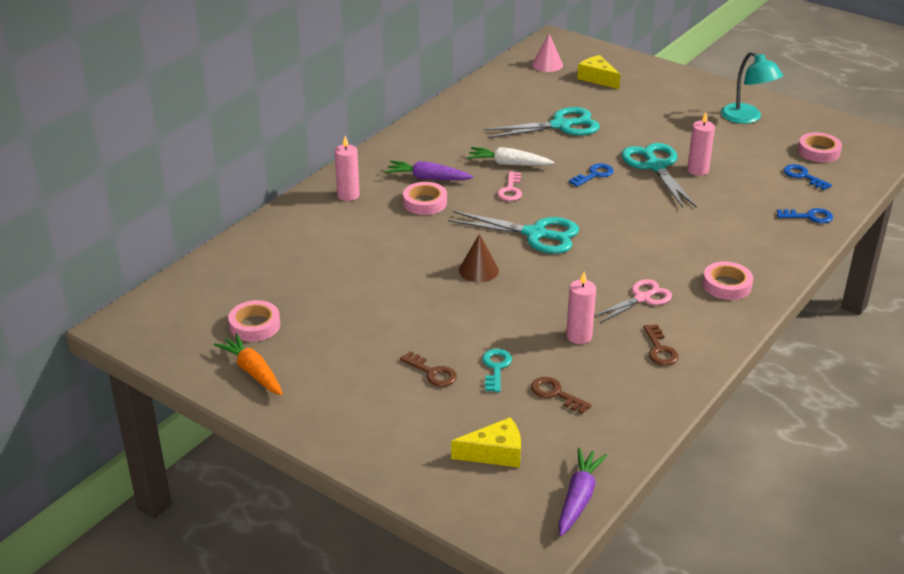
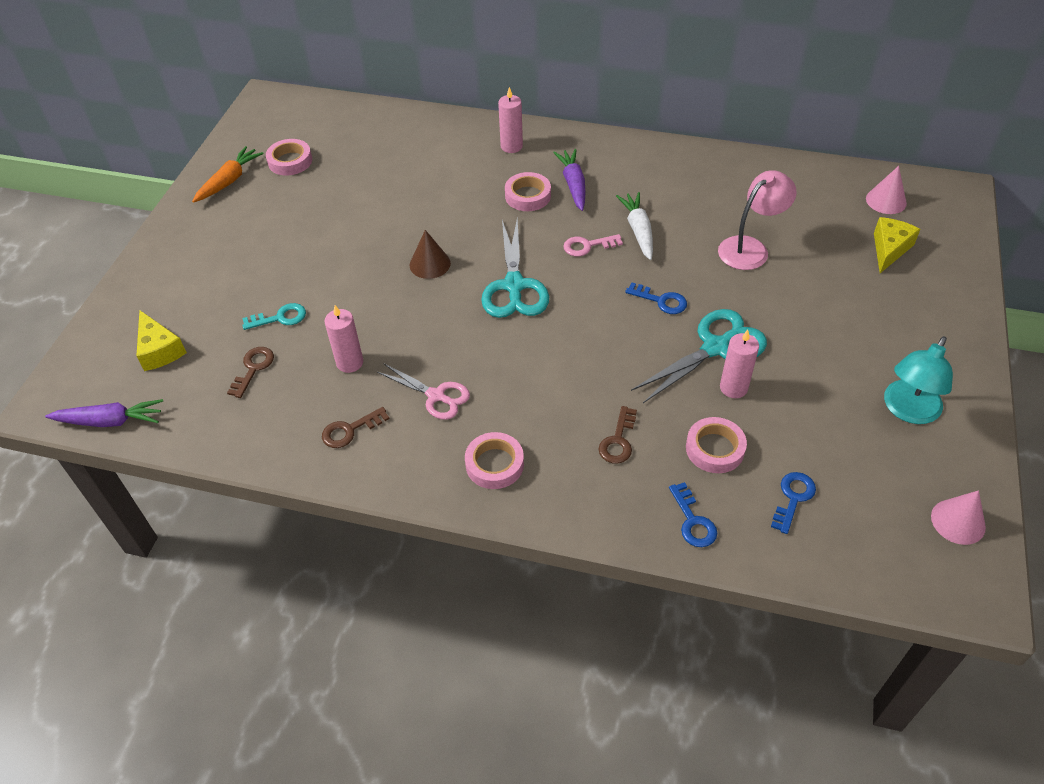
camera: 70 degrees right, 15 degrees up
brown key [400,351,457,387] -> brown key moved to [598,406,637,464]
turquoise scissors [484,107,600,138] -> pink lamp [718,170,797,270]
pink tape [798,132,842,162] -> pink tape moved to [686,417,747,473]
none -> pink cone [931,490,986,545]

